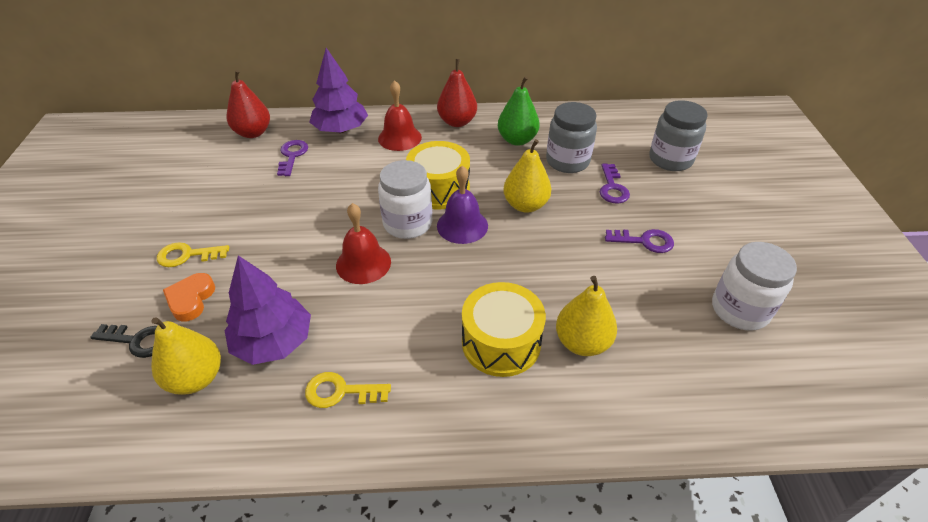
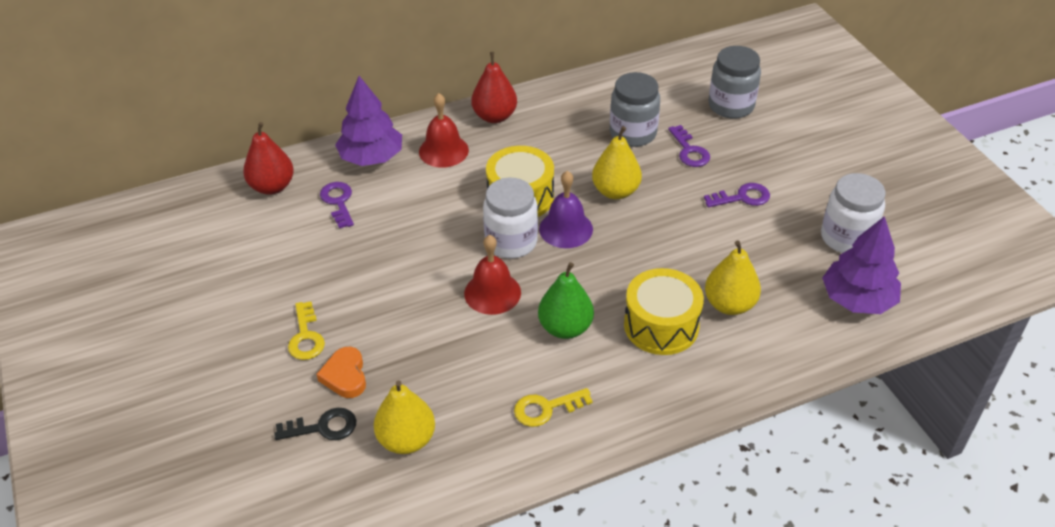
camera: 20 degrees left, 0 degrees up
yellow key [157,242,229,267] -> yellow key turned 75 degrees counterclockwise [288,301,325,360]
purple tree [224,256,311,365] -> purple tree moved to [822,216,901,314]
green pear [498,76,540,146] -> green pear moved to [538,262,594,339]

